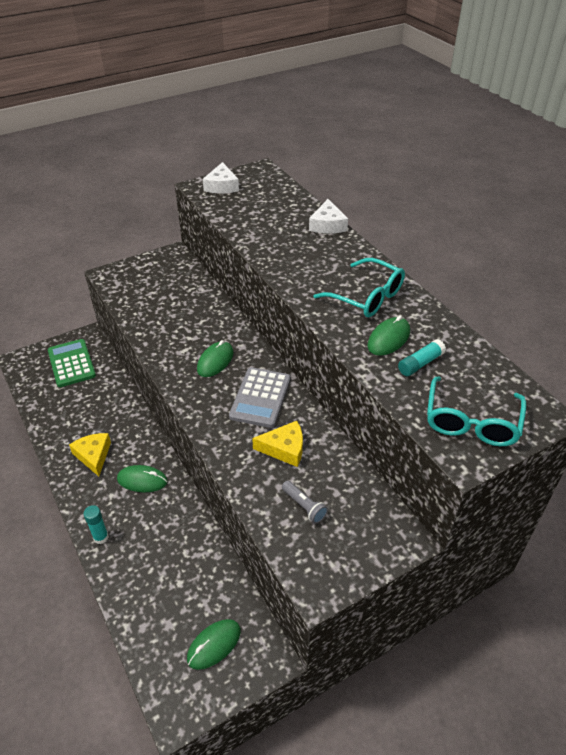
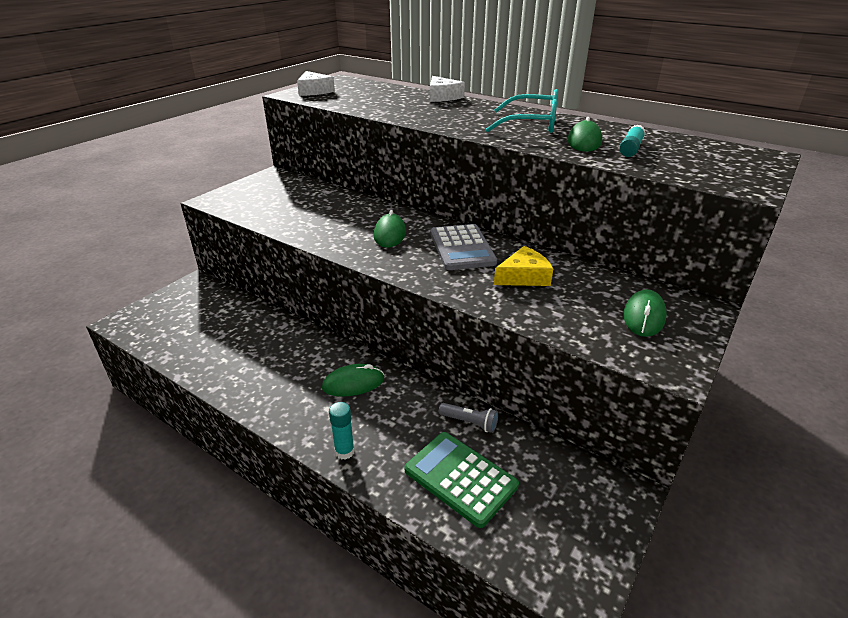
camera: 25 degrees left, 10 degrees down
green calculator [48,339,96,387] -> green calculator moved to [405,432,519,528]
yellow cheese [69,433,111,476] -> none
green mouse [187,619,241,670] -> green mouse moved to [623,289,667,337]
grey flashlight [282,481,328,524] -> grey flashlight moved to [439,403,498,433]
turquoise glasses [427,376,526,446] -> none

